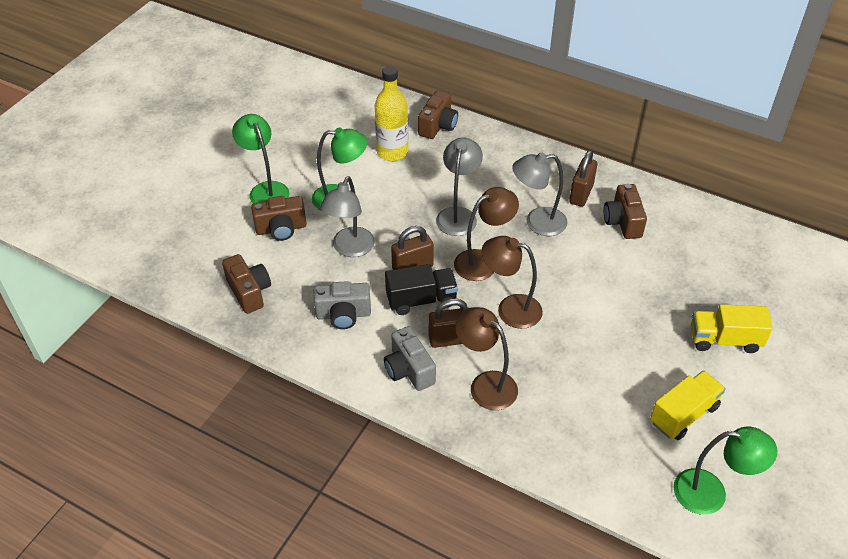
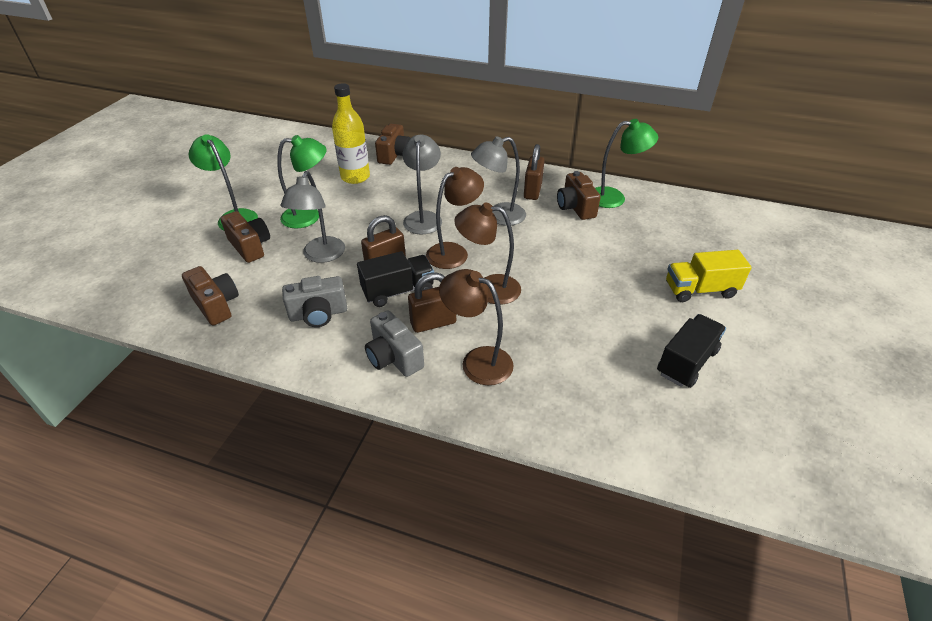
camera: 10 degrees left, 5 degrees down
brown camera [251,196,307,241] -> brown camera turned 105 degrees counterclockwise [220,211,270,263]
yellow truck [650,370,726,440] -> black truck [657,314,726,388]
green lamp [673,427,777,515] -> green lamp moved to [595,119,658,208]

